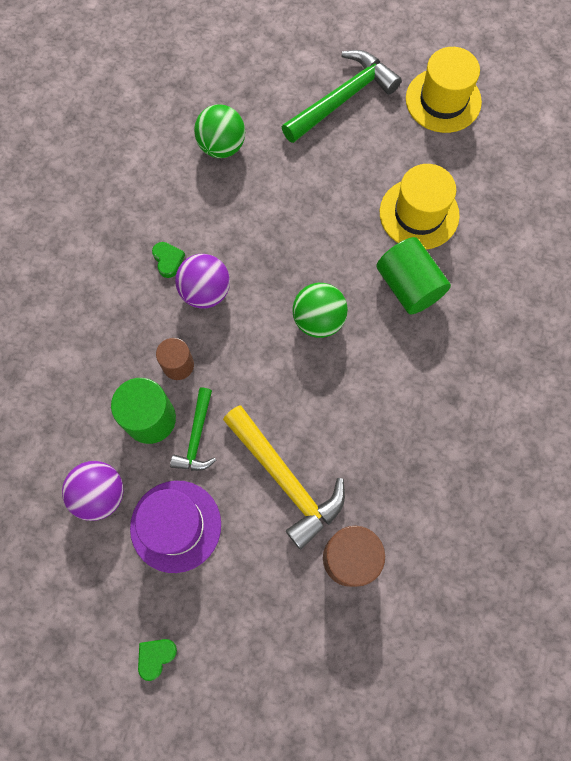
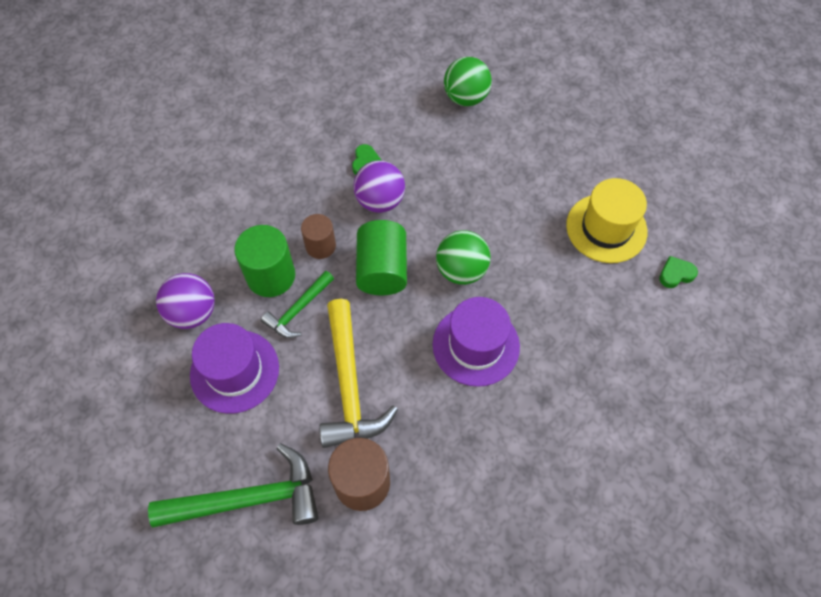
camera: 30 degrees right, 10 degrees down
green heart [138,639,177,681] -> green heart moved to [659,256,698,288]
green hammer [282,50,402,143] -> green hammer moved to [148,443,318,528]
green cylinder [376,237,451,314] -> green cylinder moved to [356,220,407,295]
yellow hat [406,47,482,133] -> none
none -> purple hat [433,297,520,387]

